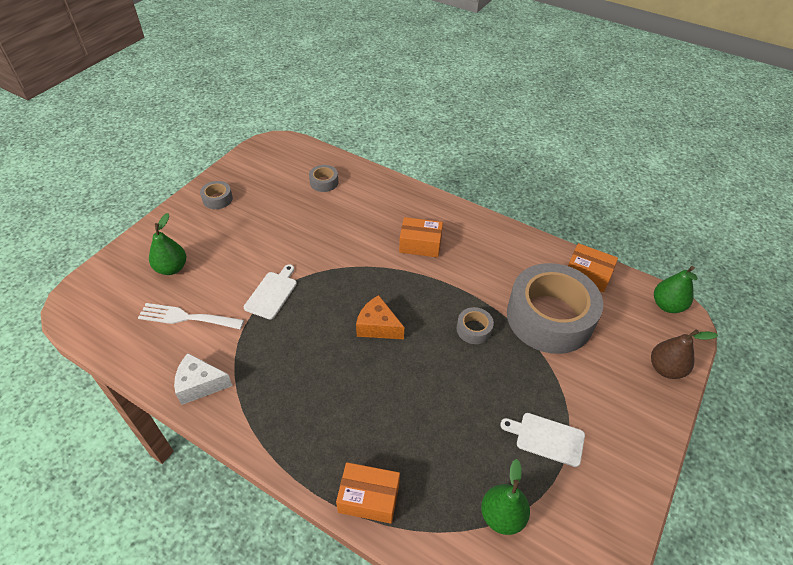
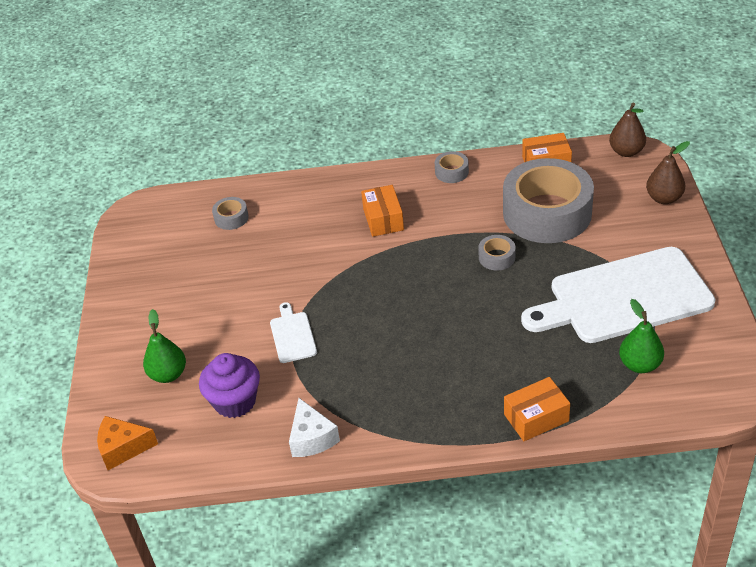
camera: 30 degrees left, 5 degrees down
white fork [138,303,244,329] -> purple cupcake [199,353,260,418]
white cheese [174,353,233,405] -> white cheese turned 75 degrees counterclockwise [289,398,340,457]
grey tape [200,181,233,209] -> grey tape moved to [435,151,469,183]
orange cheese [356,295,404,339] -> orange cheese moved to [97,416,158,470]
orange box [399,217,443,258] -> orange box turned 75 degrees counterclockwise [361,185,404,237]
white cutting board [500,413,585,467] -> white cutting board [521,247,715,343], size x2.39
green pear [654,266,697,313] -> brown pear [609,103,646,157]

